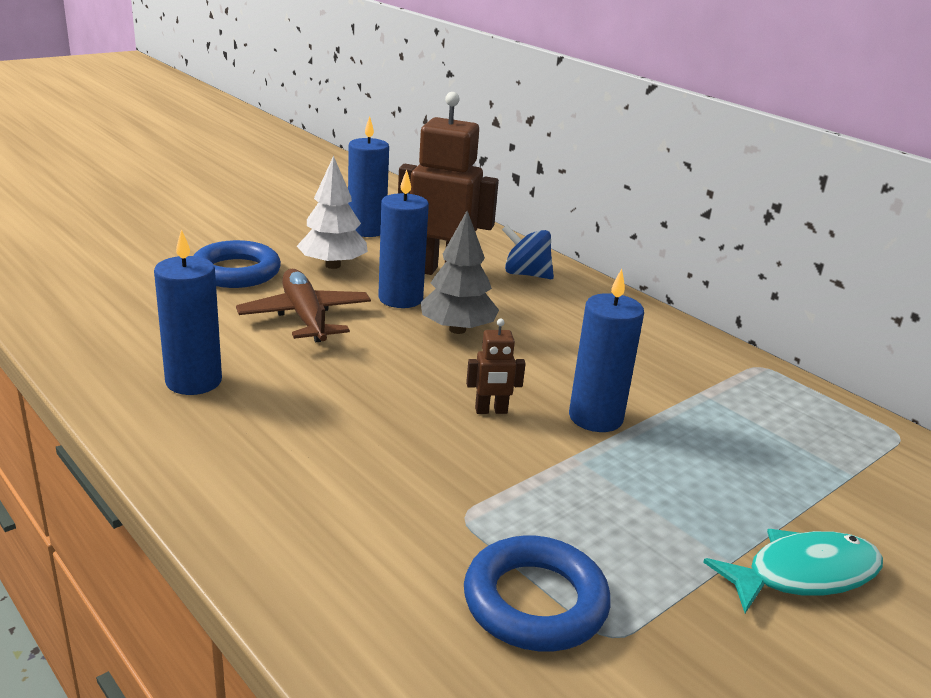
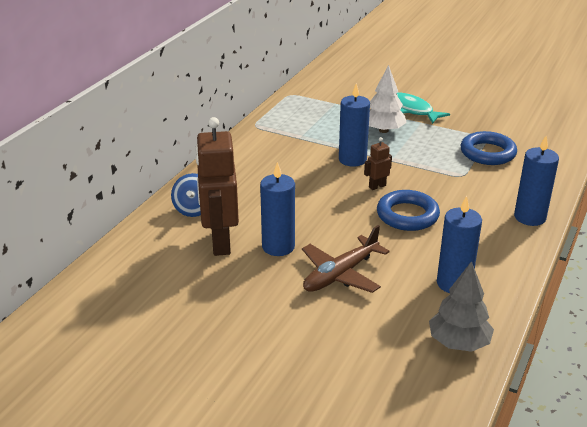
camera: 110 degrees left, 5 degrees up
blue ring [193,240,281,288] -> blue ring moved to [377,190,440,231]
white tree [297,156,368,269] -> white tree moved to [369,65,407,133]
blue candle [348,116,389,237] -> blue candle moved to [514,136,559,226]
grey tree [421,211,499,334] -> grey tree moved to [429,261,494,352]
brown robot [466,319,526,414] -> brown robot turned 90 degrees counterclockwise [364,137,392,190]

